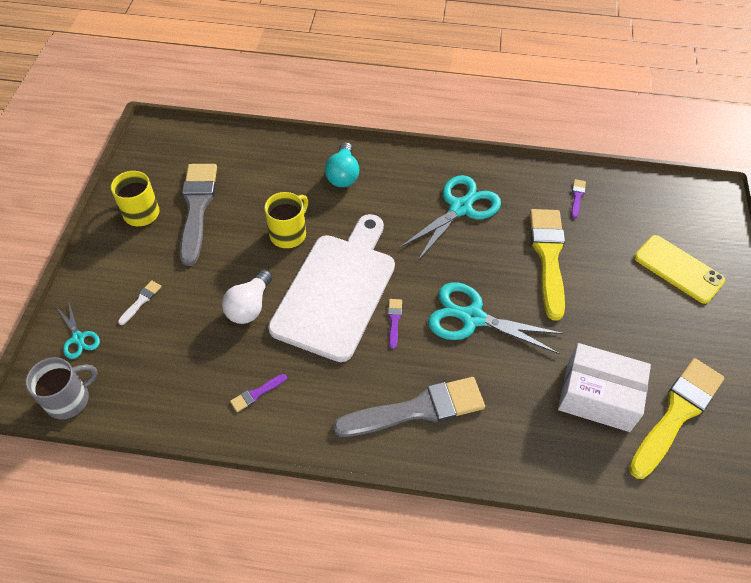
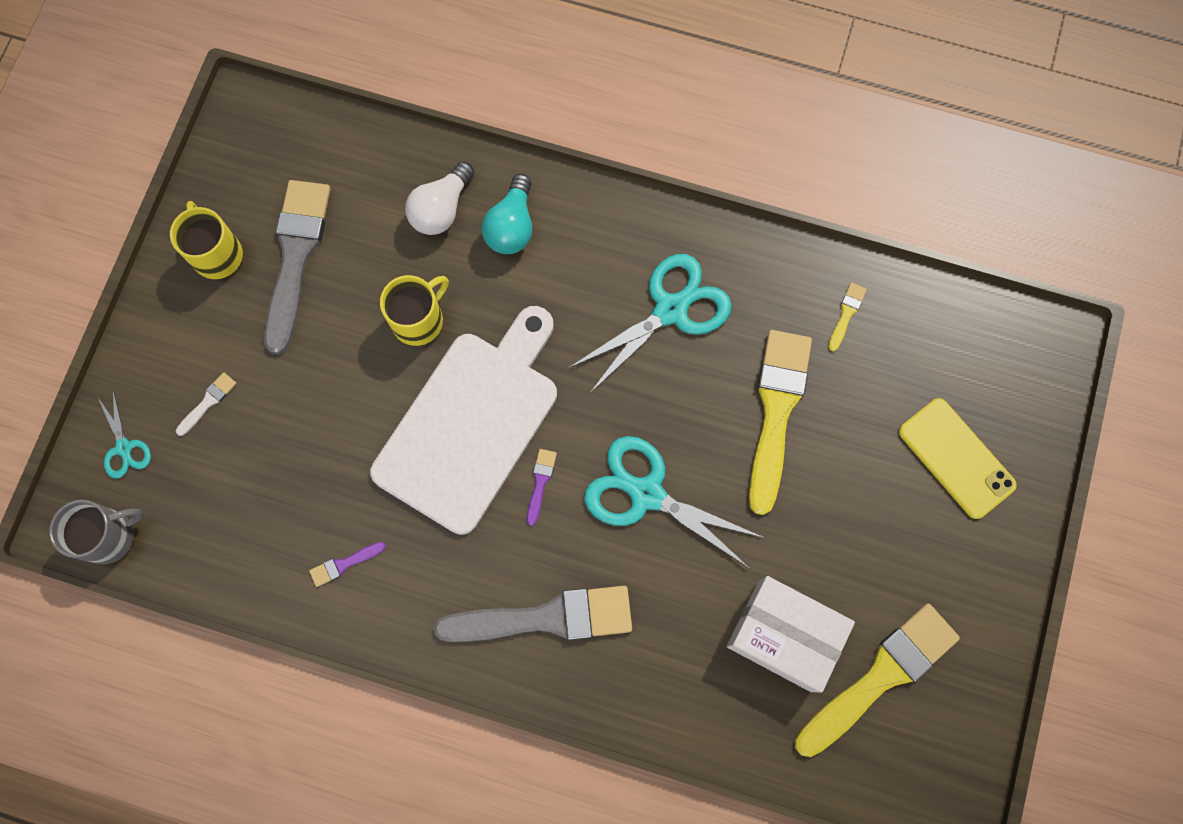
camera: 10 degrees right, 20 degrees up
white light bulb [222,270,272,324] -> white light bulb moved to [405,161,474,235]
purple brush [571,179,586,219] -> yellow brush [828,283,867,351]

